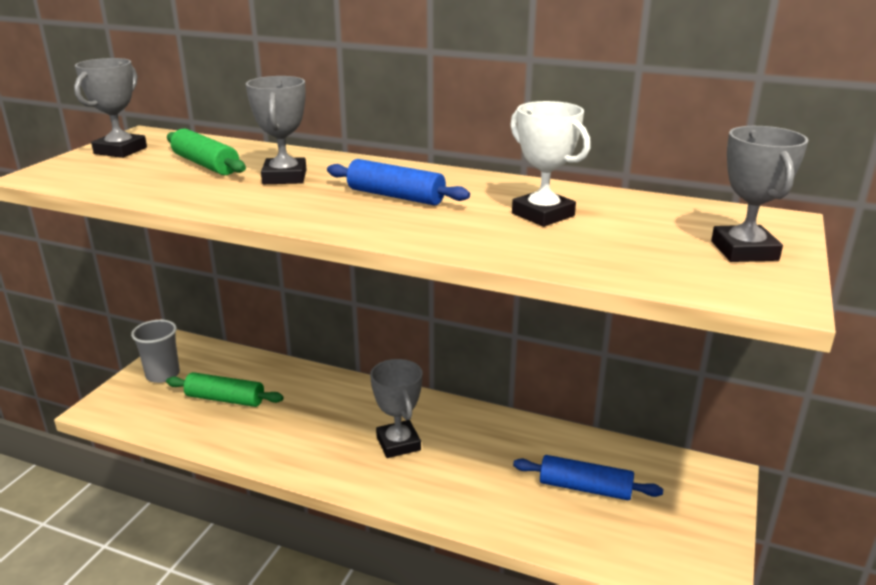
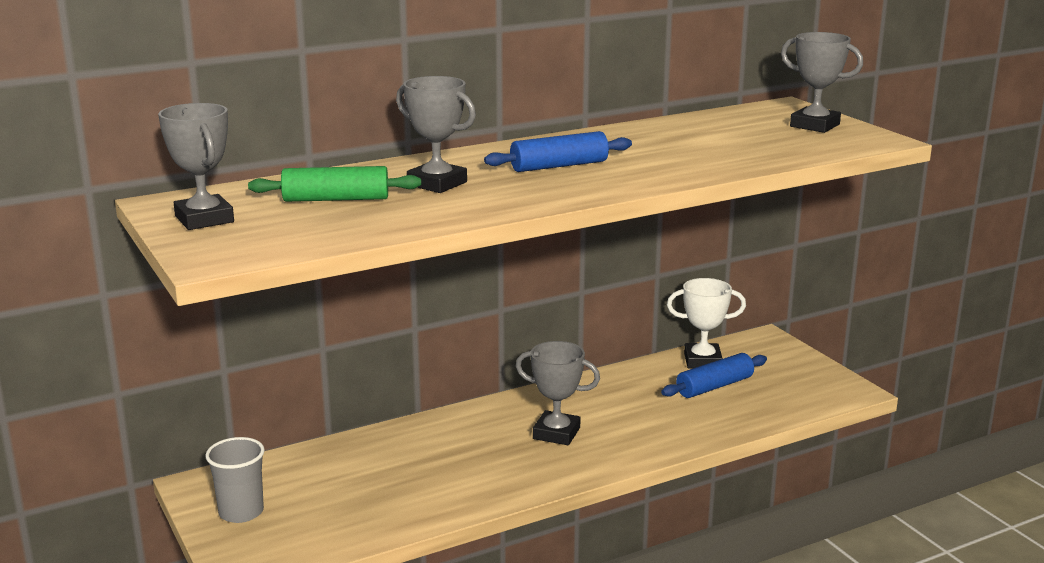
camera: 50 degrees left, 5 degrees down
green rolling pin [166,372,284,407] -> none
white trophy [510,101,591,227] -> white trophy moved to [667,278,746,369]

